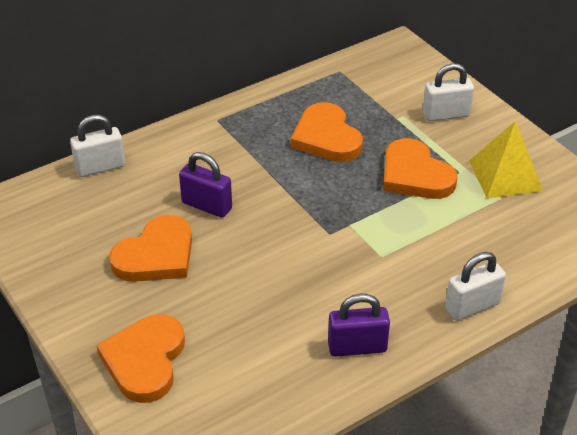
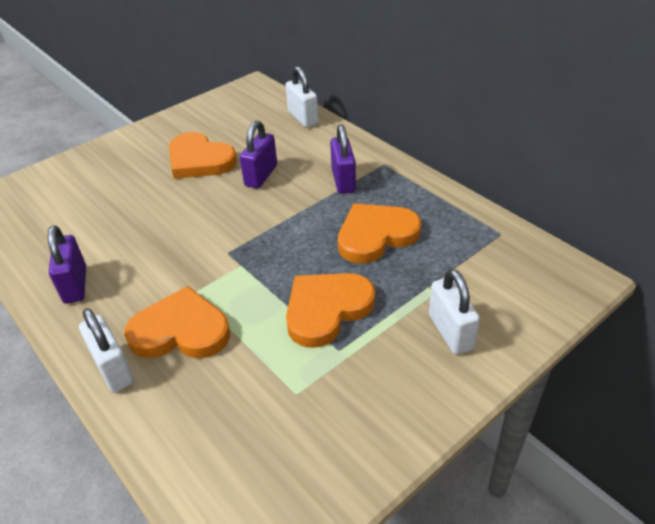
camera: 85 degrees right, 0 degrees up
orange heart [96,314,185,403] -> orange heart moved to [124,286,230,359]
yellow pyramid [469,121,543,198] -> none
none -> purple padlock [330,125,356,194]

